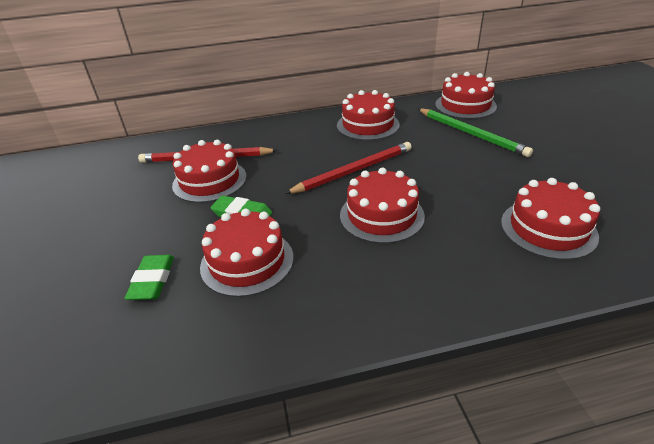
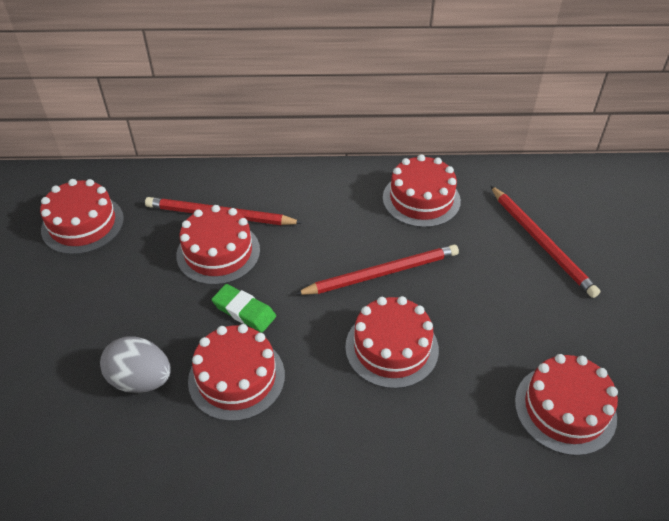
camera: 10 degrees right, 10 degrees up
green eraser [125,255,174,300] -> grey egg [100,336,171,393]
green pencil [418,108,533,157] -> red pencil [490,185,600,298]
red cake [435,72,497,119] -> red cake moved to [40,179,124,255]

